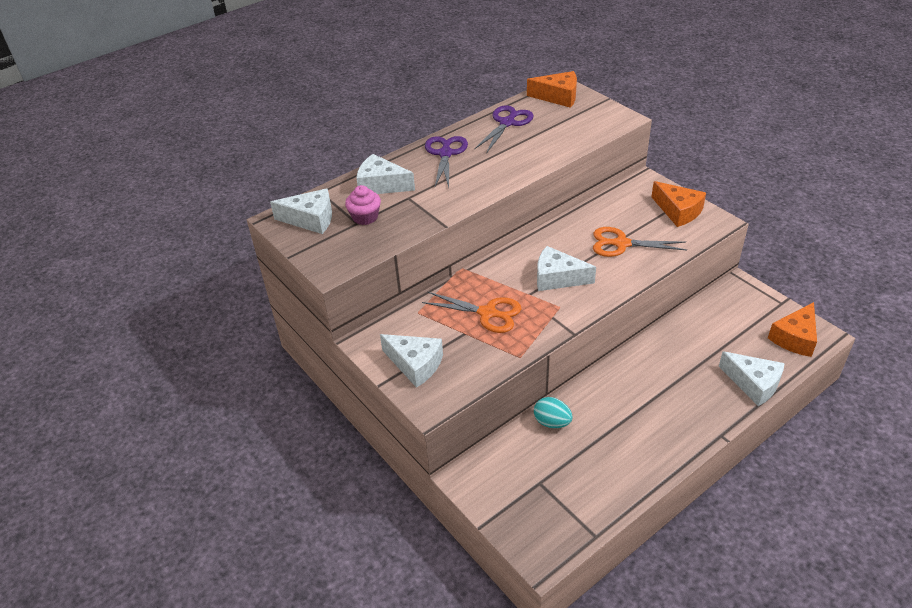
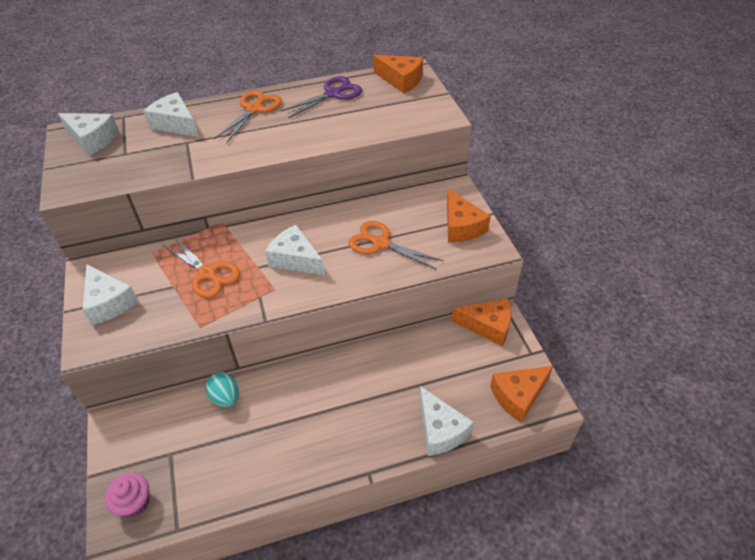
camera: 20 degrees right, 5 degrees up
pink cupcake [345,185,381,225] -> pink cupcake moved to [105,473,150,518]
purple scissors [425,136,468,188] -> orange scissors [214,90,282,144]
none -> orange cheese [452,298,511,346]

